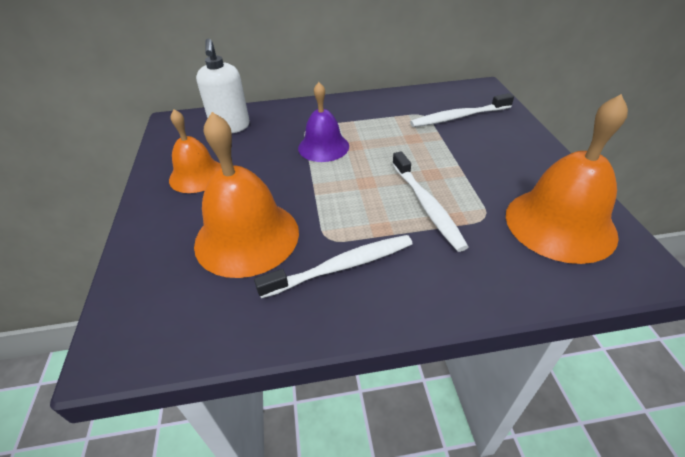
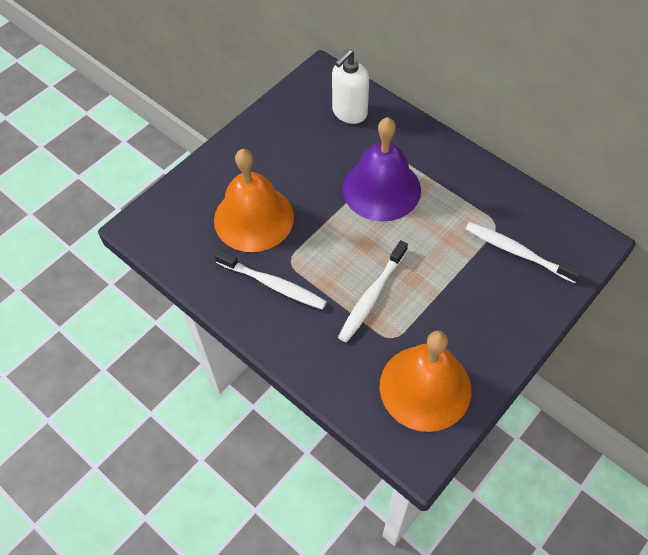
camera: 50 degrees right, 15 degrees up
orange bell [169,109,221,193] -> none
purple bell [298,82,349,162] -> purple bell [343,117,421,222], size x1.60

